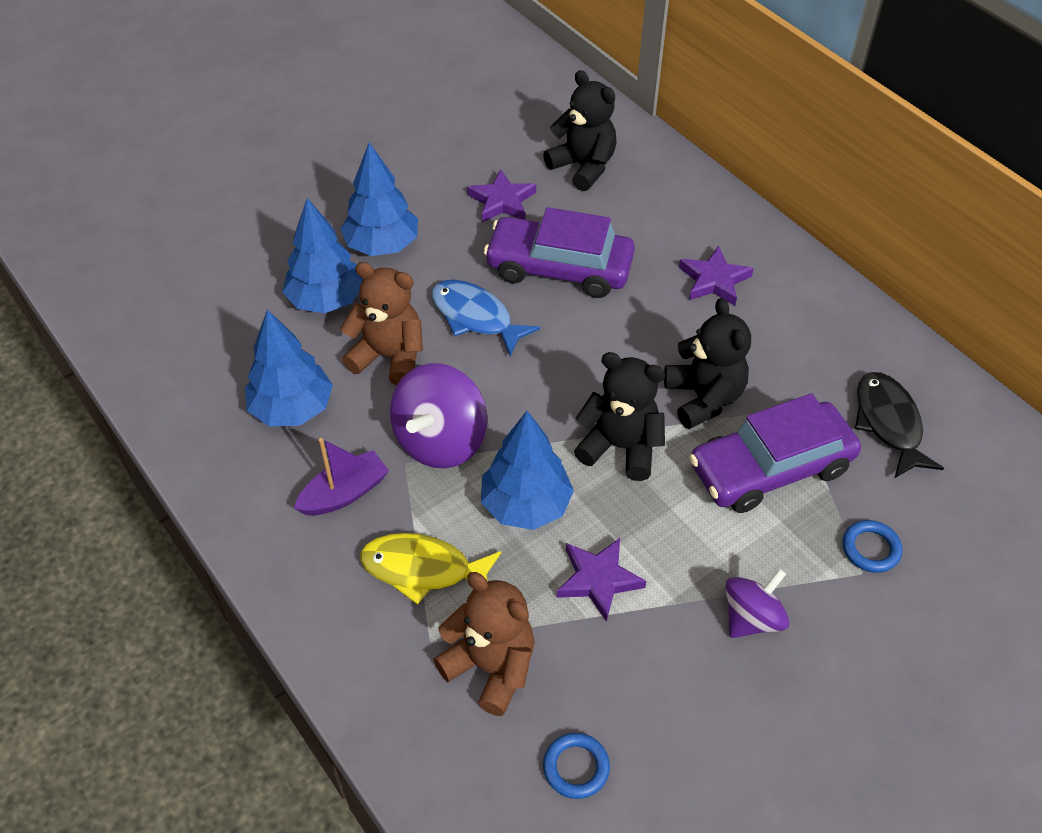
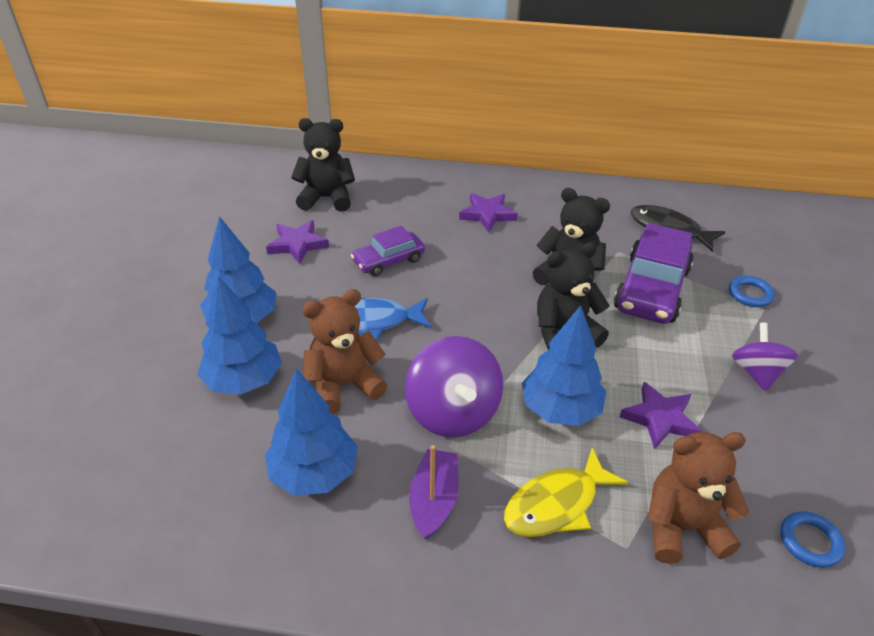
camera: 45 degrees left, 10 degrees down
purple car [484,207,635,298] -> purple car [351,226,425,276], size x0.58

